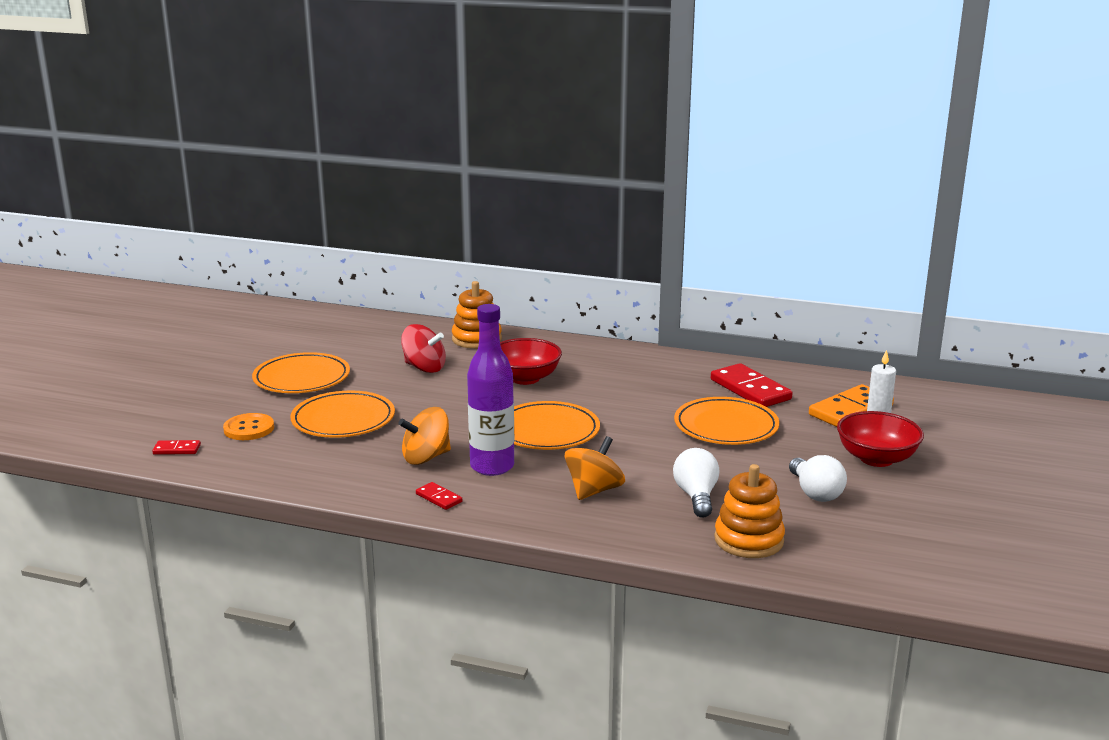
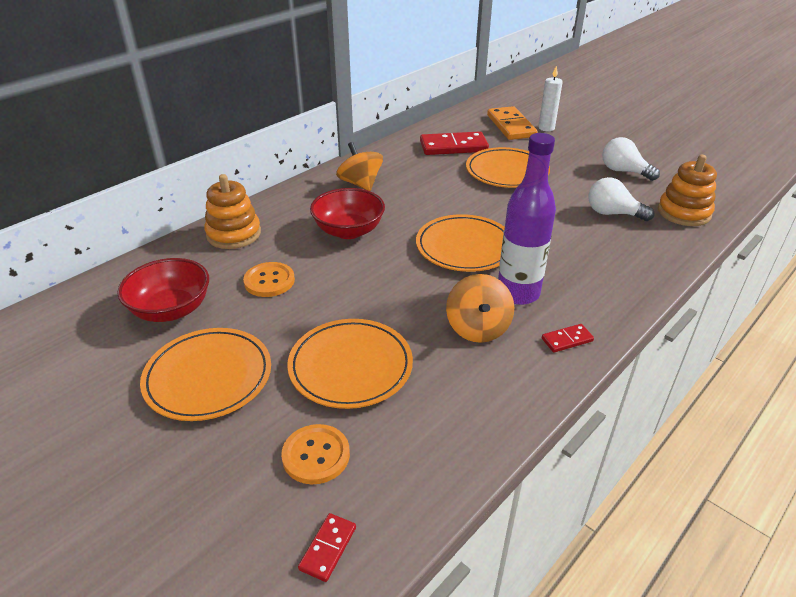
camera: 65 degrees left, 15 degrees up
red spinning top [401,324,446,373] -> orange button [243,262,295,297]
orange spinning top [565,436,625,500] -> orange spinning top moved to [336,142,383,191]
white light bulb [789,455,847,502] -> white light bulb turned 150 degrees counterclockwise [602,137,660,181]
red bowl [837,411,924,467] -> red bowl moved to [117,258,209,322]

